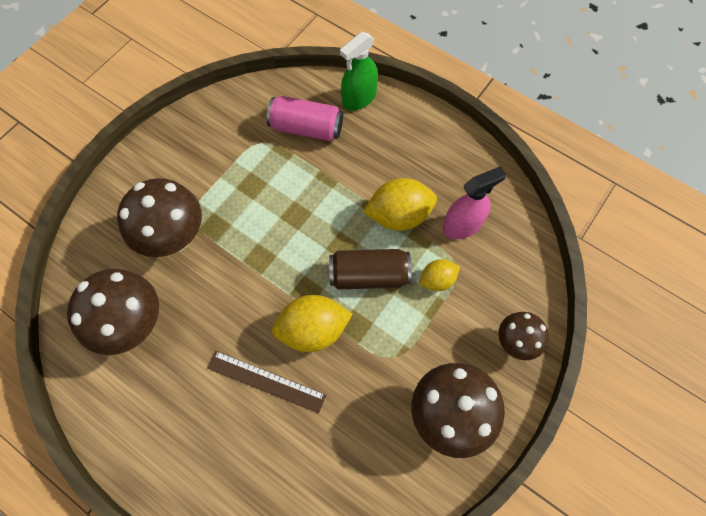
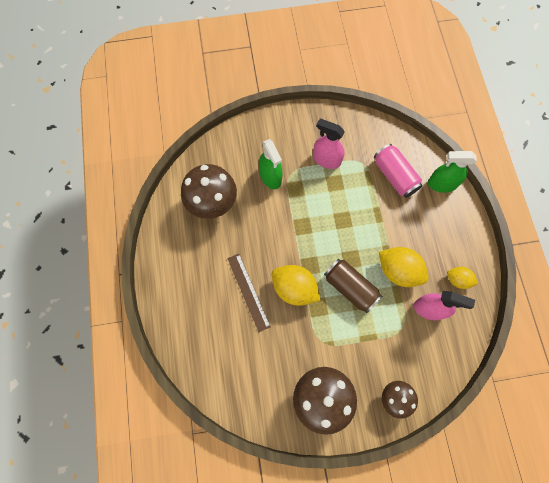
camera: 45 degrees right, 5 degrees up
brown mushroom [117,178,202,257] -> green spray bottle [259,139,283,189]
yellow lemon [420,259,460,291] -> yellow lemon moved to [447,267,478,289]
none -> pink spray bottle [313,119,345,169]

